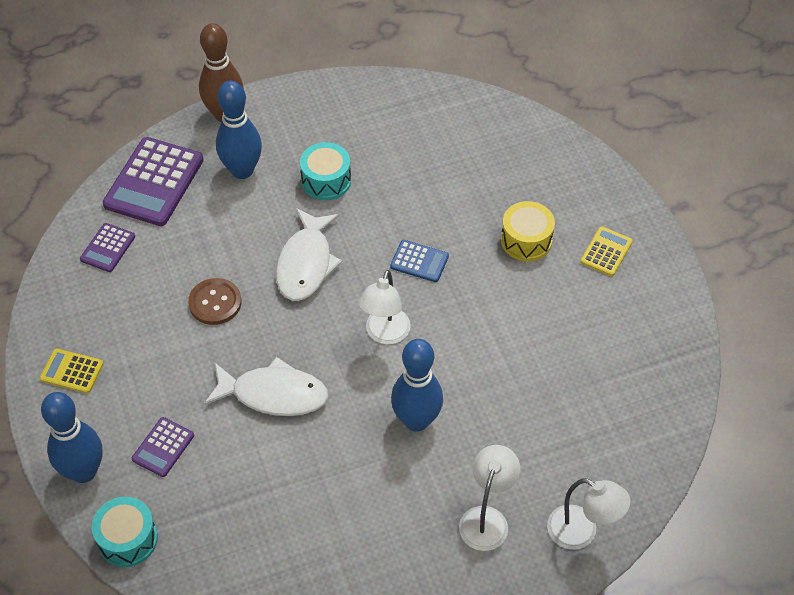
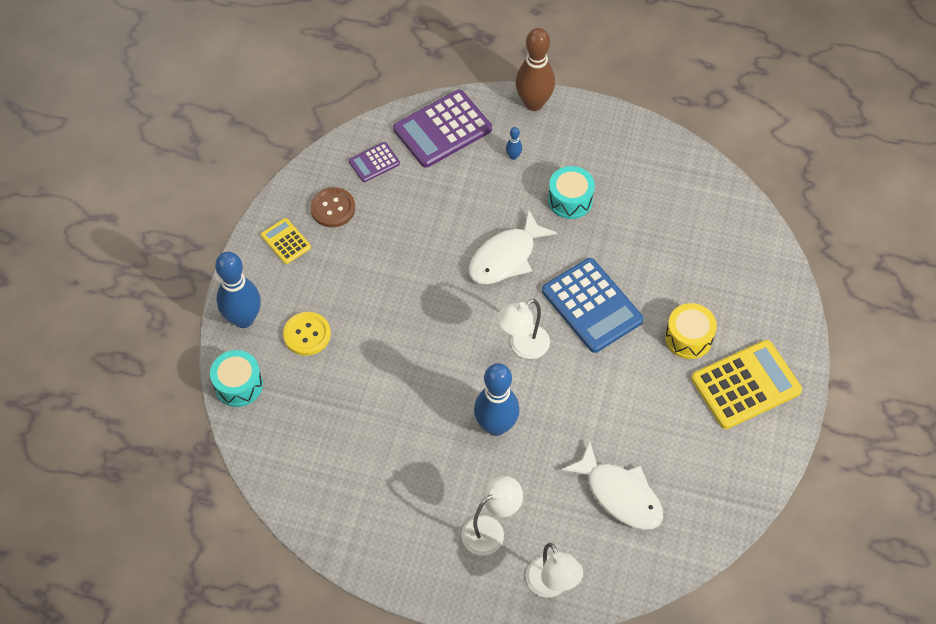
camera: 35 degrees right, 5 degrees up
purple calculator [132,417,194,477] -> yellow button [283,312,331,356]
brown button [188,278,241,325] -> brown button moved to [310,187,355,227]
white fish [204,357,329,416] -> white fish moved to [561,441,663,530]
blue bowling pin [216,81,262,179] -> blue bowling pin [506,127,522,160], size x0.41
blue calculator [390,240,449,282] -> blue calculator [542,258,644,353], size x1.95
yellow calculator [580,226,633,276] -> yellow calculator [691,340,802,429], size x1.95

